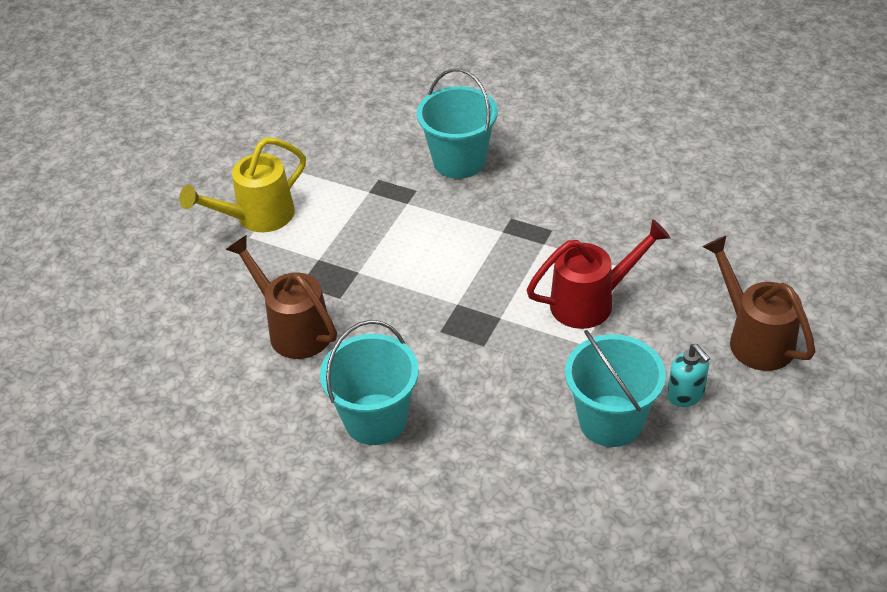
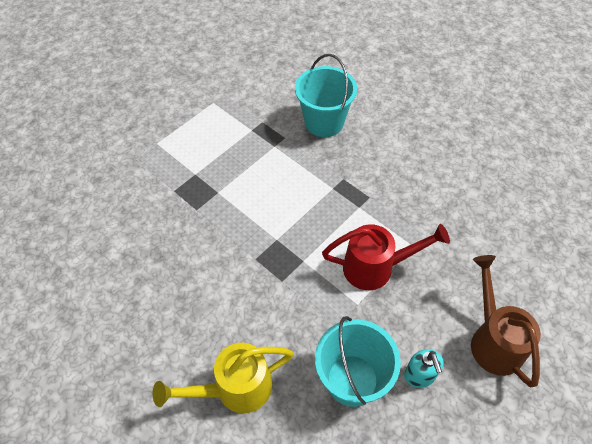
camera: 15 degrees right, 10 degrees up
yellow watering can [179,138,306,232] -> yellow watering can moved to [153,343,293,413]
brown watering can [226,235,337,359] -> none
turquoise bucket [320,320,419,445] -> none

